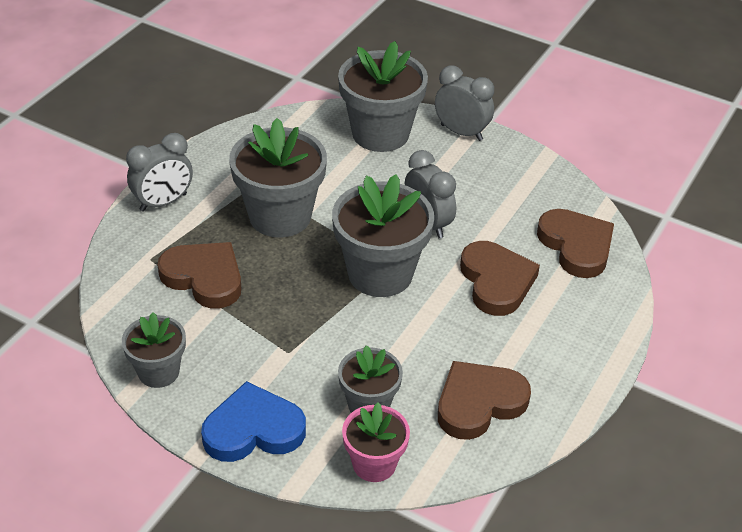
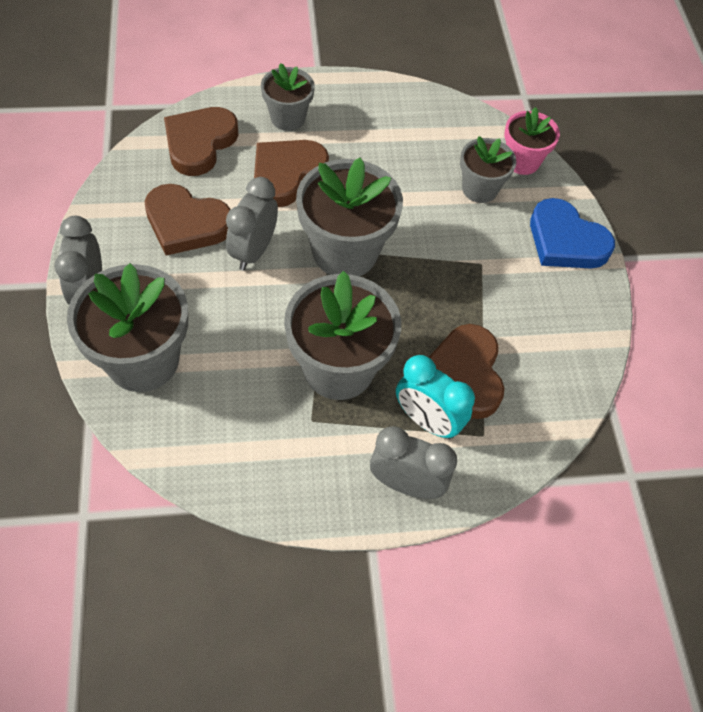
camera: 130 degrees left, 15 degrees up
grey flower pot [122,312,186,388] -> grey flower pot moved to [261,63,315,131]
brown heart [438,361,531,440] -> brown heart moved to [145,184,231,256]
none -> turquoise clock [396,355,475,439]

